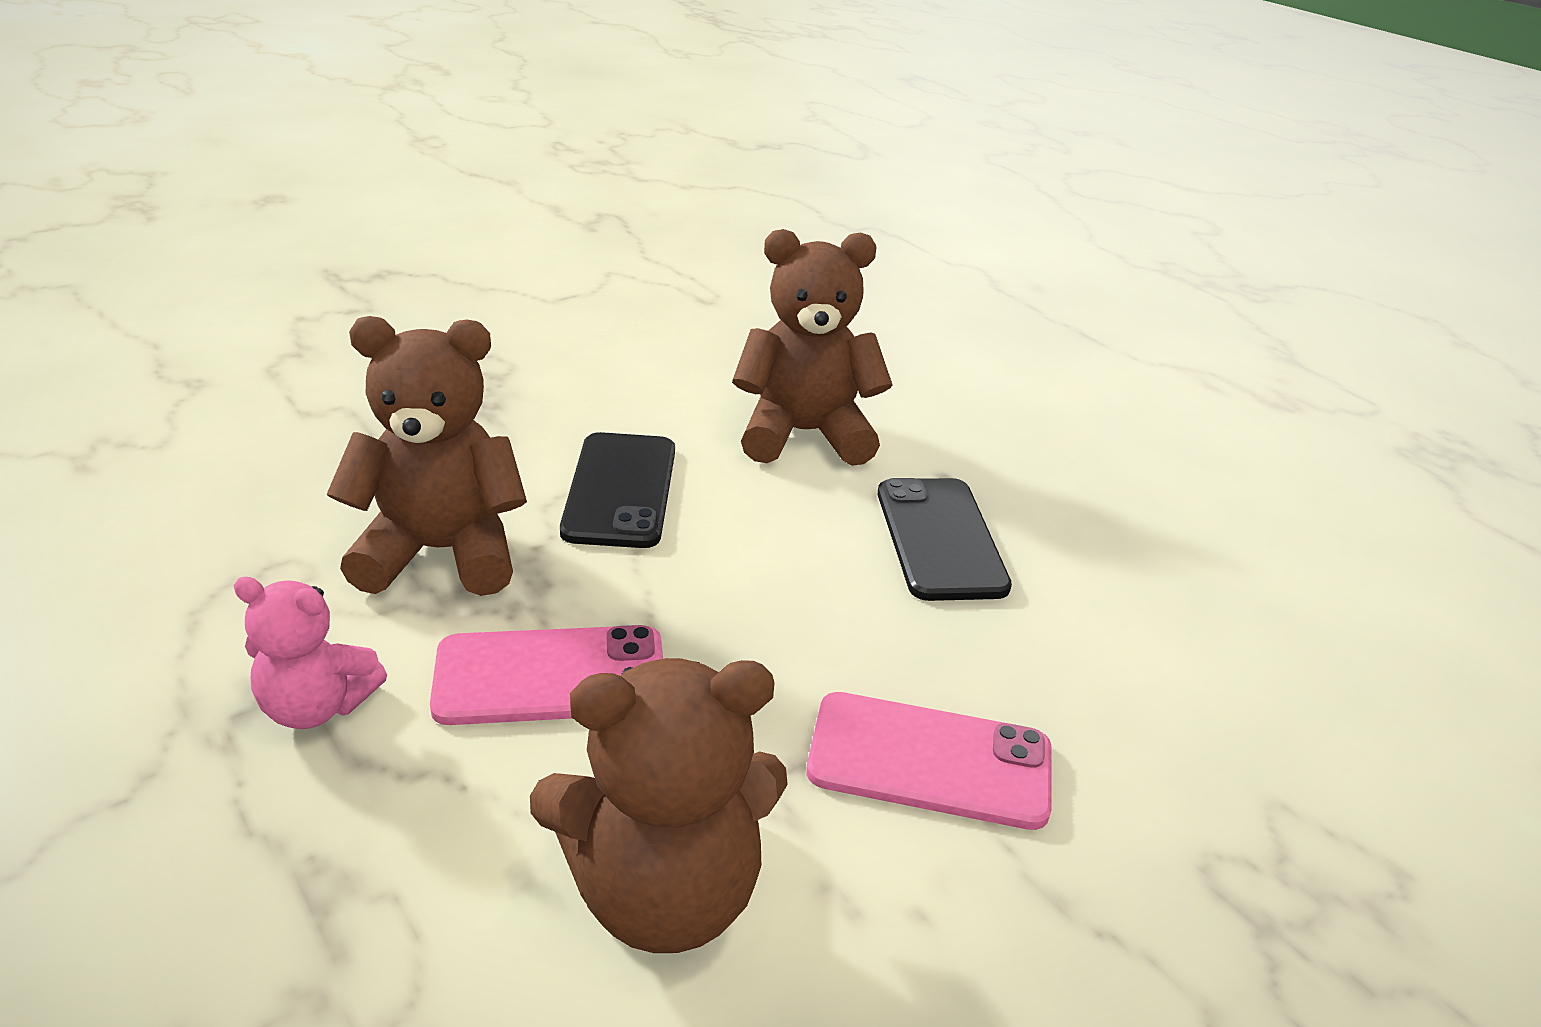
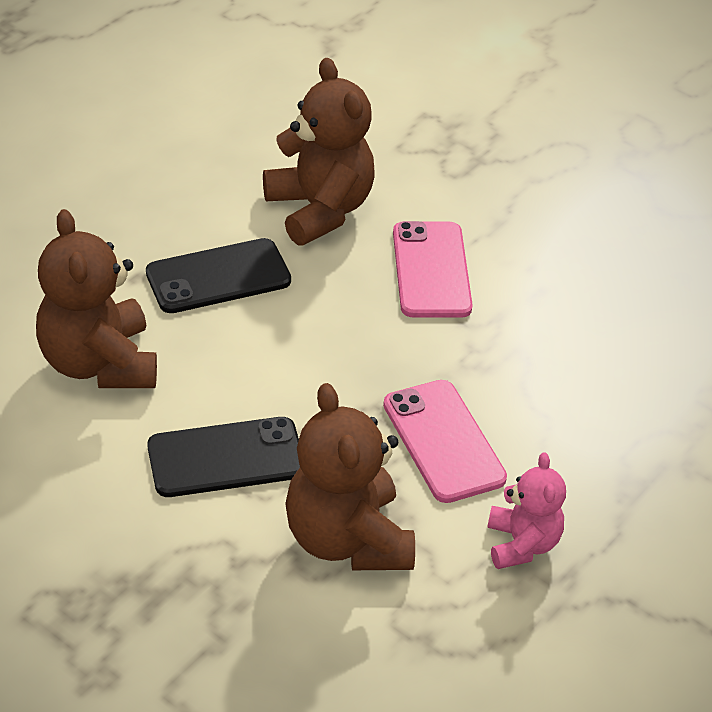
camera: 105 degrees left, 10 degrees up
brown teddy bear [530,658,788,953] -> brown teddy bear moved to [263,58,375,245]

